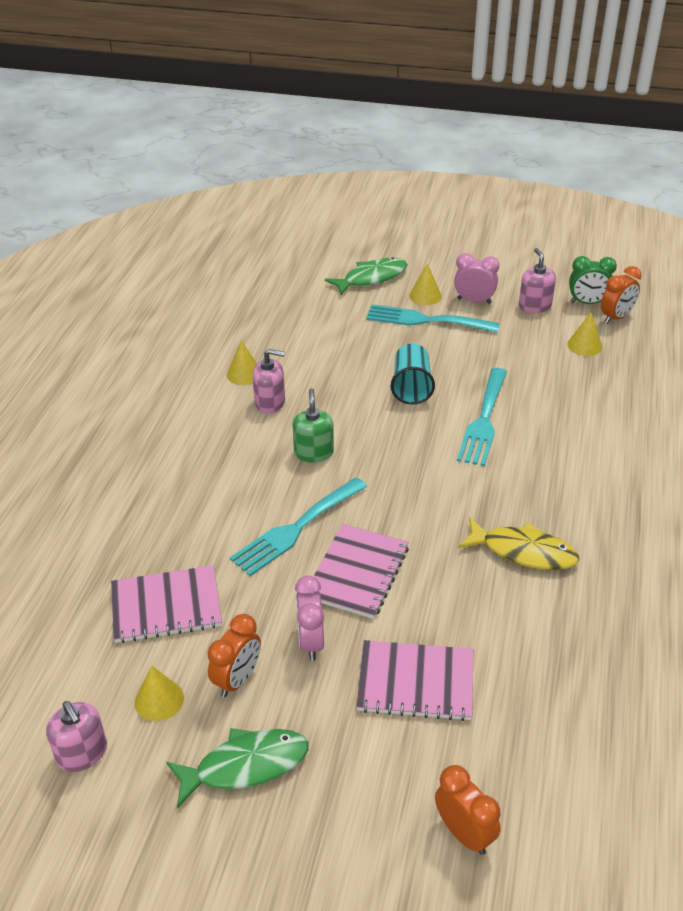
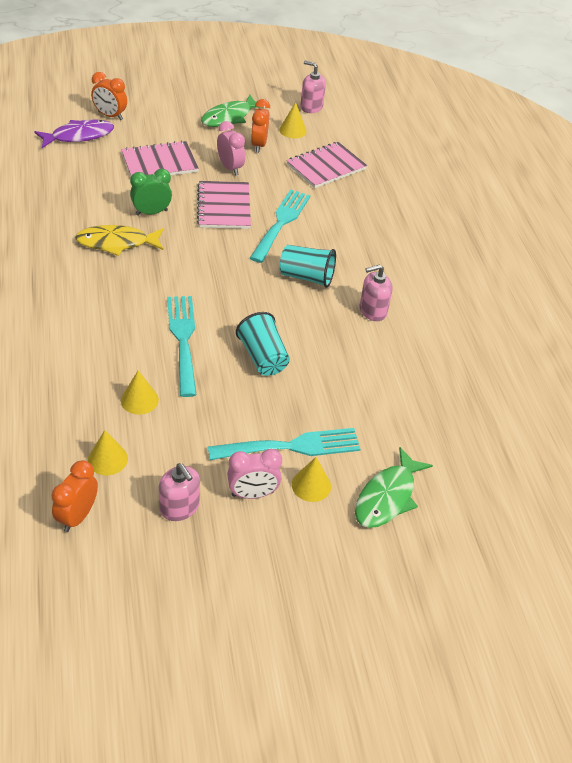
camera: 150 degrees right, 5 degrees up
yellow cone [227,340,257,385] -> yellow cone moved to [121,371,159,415]
green soap dispenser [293,388,334,463] -> turquoise cup [280,245,336,288]
green clock [569,256,617,304] -> green clock moved to [130,169,172,216]
none -> purple fish [34,120,114,148]

